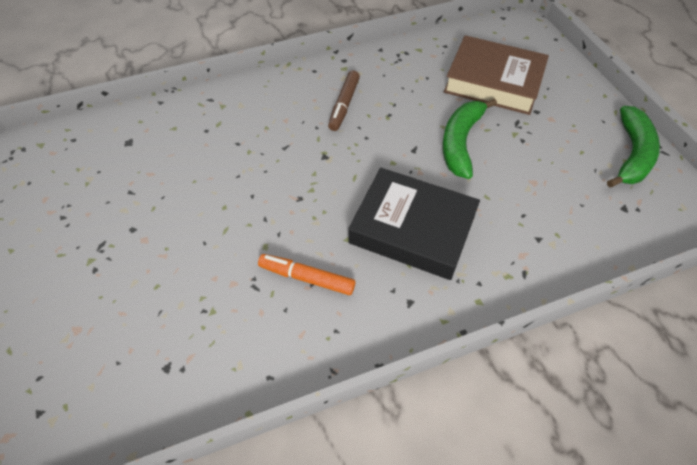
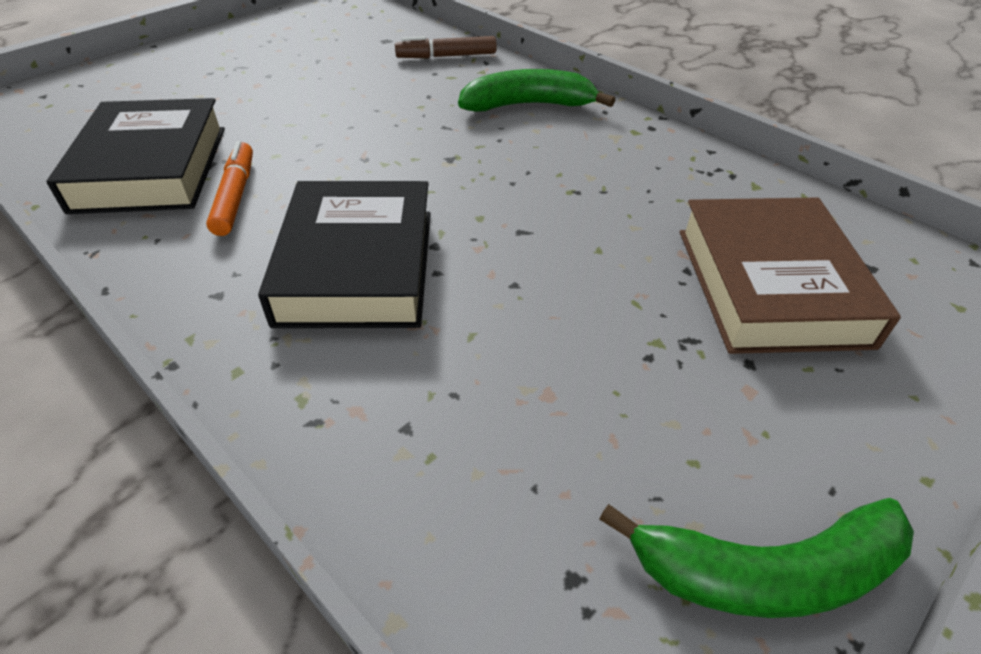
camera: 65 degrees right, 10 degrees down
brown marker [328,71,360,131] -> brown marker moved to [395,36,497,58]
green banana [442,98,497,179] -> green banana moved to [458,69,615,112]
none -> black book [46,98,225,214]

